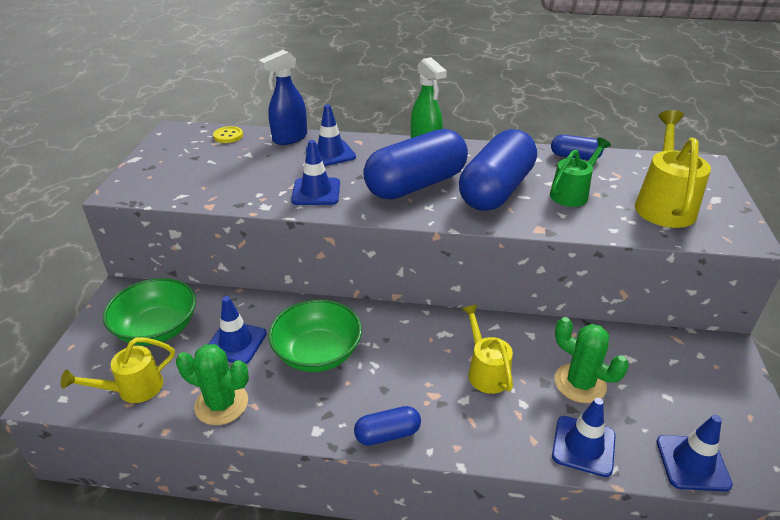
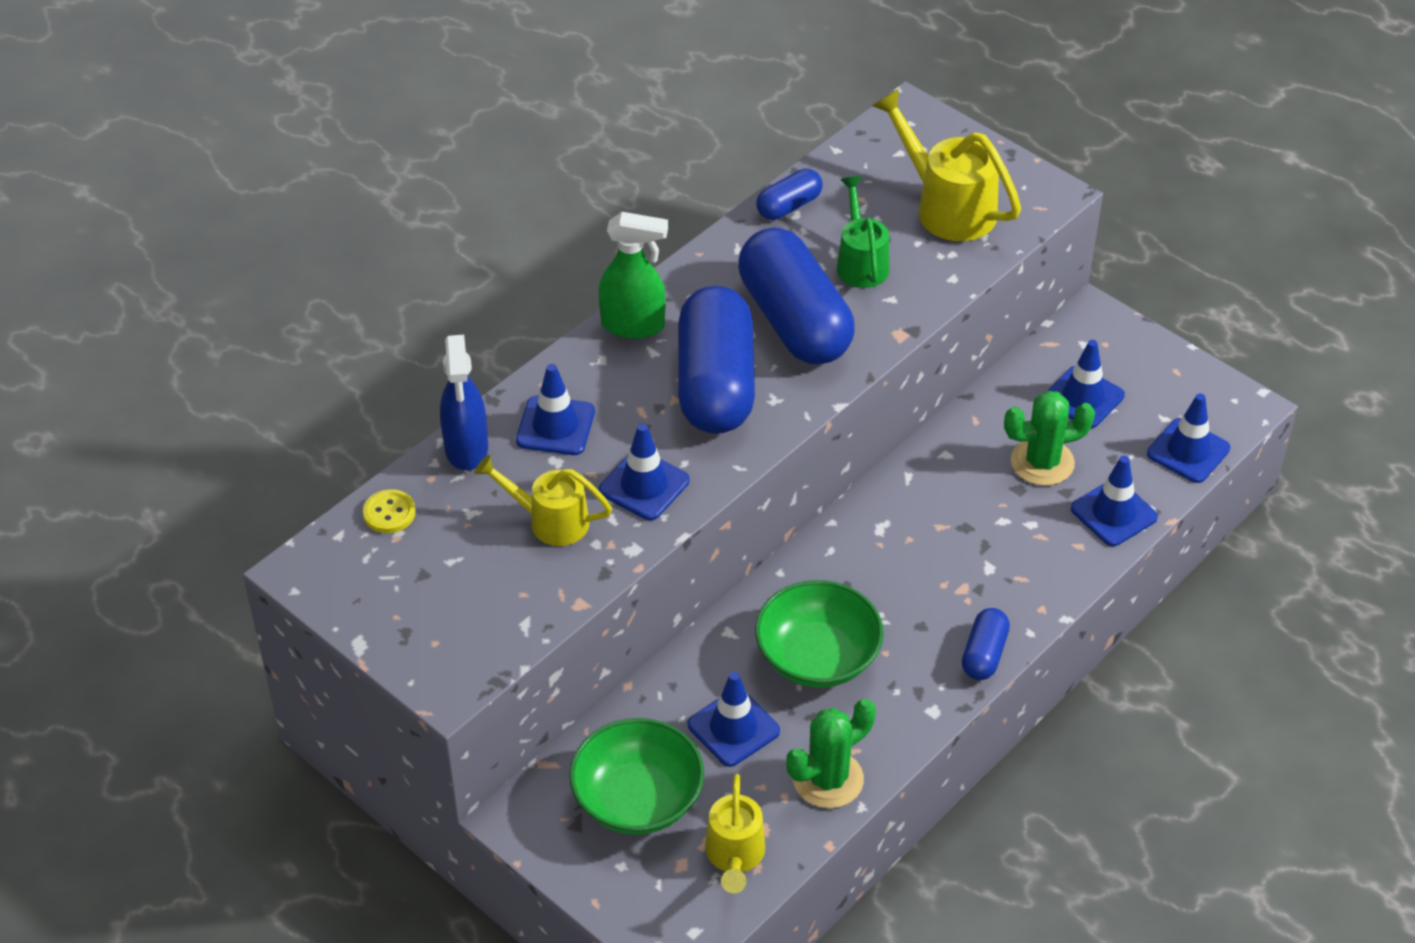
camera: 55 degrees left, 10 degrees up
yellow watering can [462,304,513,394] -> yellow watering can moved to [475,455,612,546]
none -> blue traffic cone [1047,340,1125,428]

